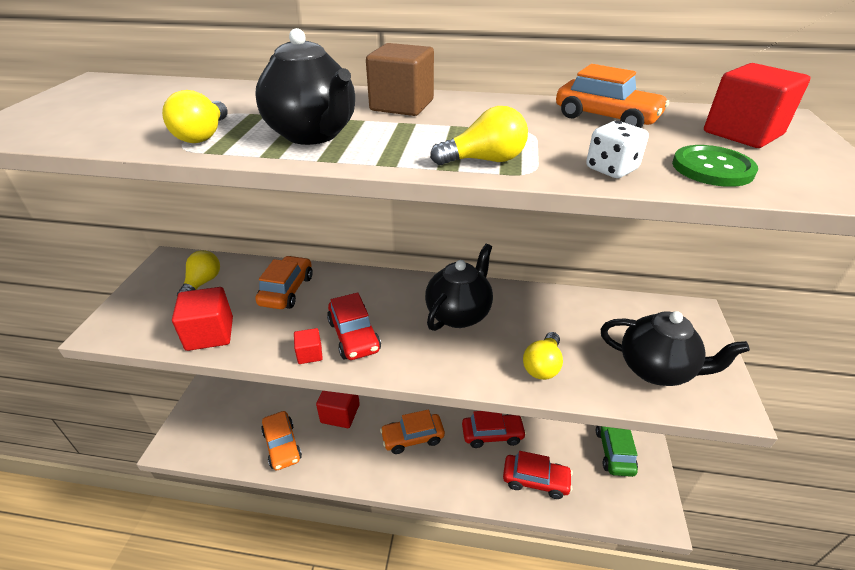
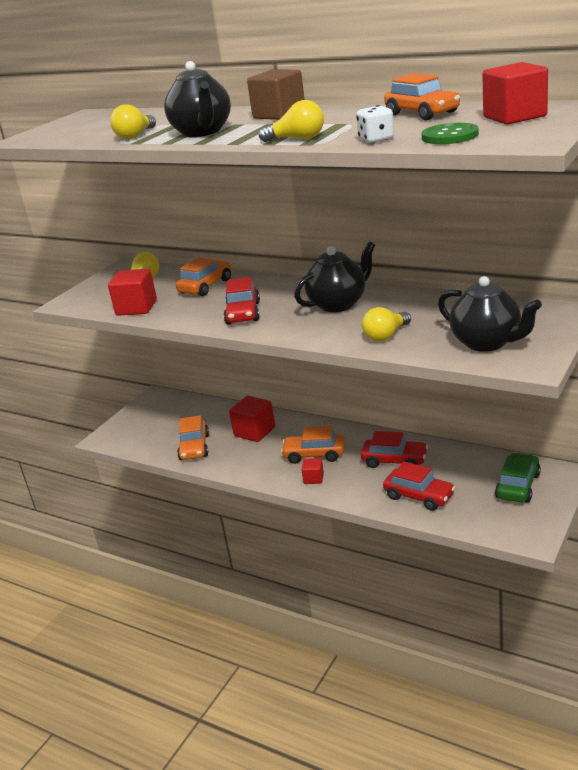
camera: 25 degrees right, 10 degrees down
red cube [294,328,323,364] -> red cube moved to [301,458,324,484]

